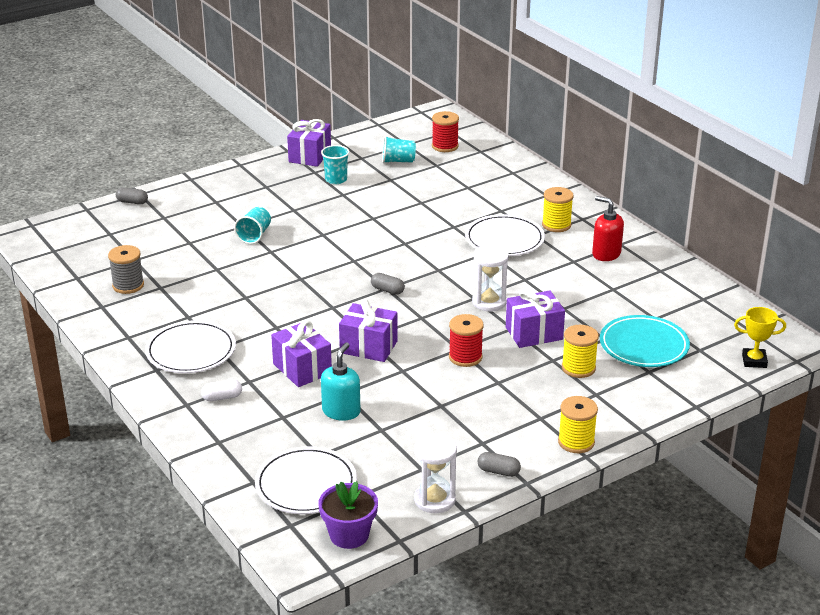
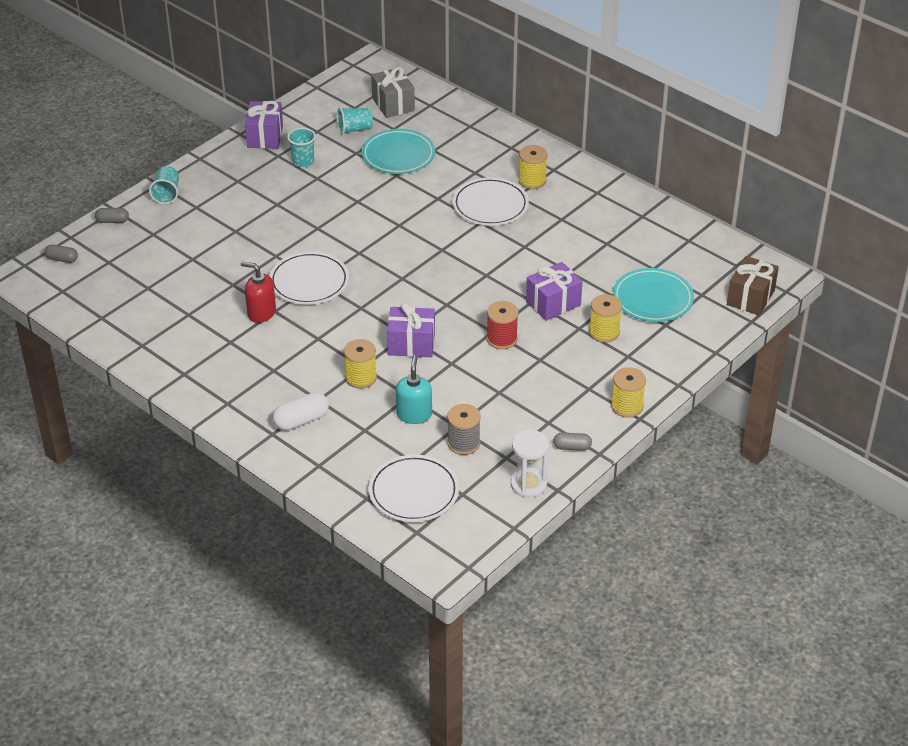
camera: 15 degrees left, 10 degrees up
grey spool [108,245,144,294] -> grey spool moved to [447,404,481,455]
white plate [145,320,236,373] -> white plate moved to [269,252,349,305]
white capsule [201,379,242,401] -> white capsule [273,392,329,431], size x1.57
turquoise cup [234,207,271,244] -> turquoise cup moved to [149,166,179,204]
purple gift [271,321,332,387] -> yellow spool [344,339,377,389]
purple flower pot [318,481,378,549] -> none
grey capsule [371,273,405,295] -> grey capsule moved to [44,244,78,263]
red spool [432,111,459,152] -> grey gift [371,67,415,118]
white hourglass [472,245,509,311] -> none
red soap dispenser [592,196,624,261] -> red soap dispenser moved to [241,261,276,323]
yellow trophy [734,307,786,368] -> brown gift [727,256,779,316]
none -> turquoise plate [362,129,435,174]

